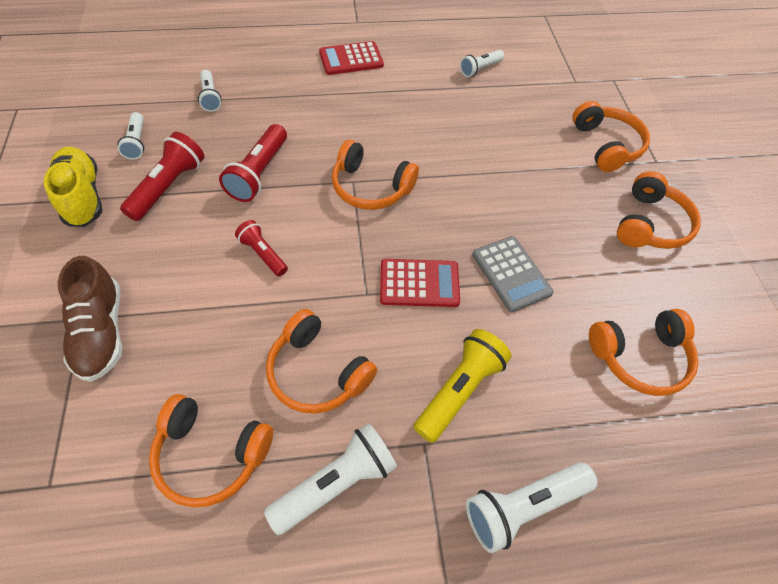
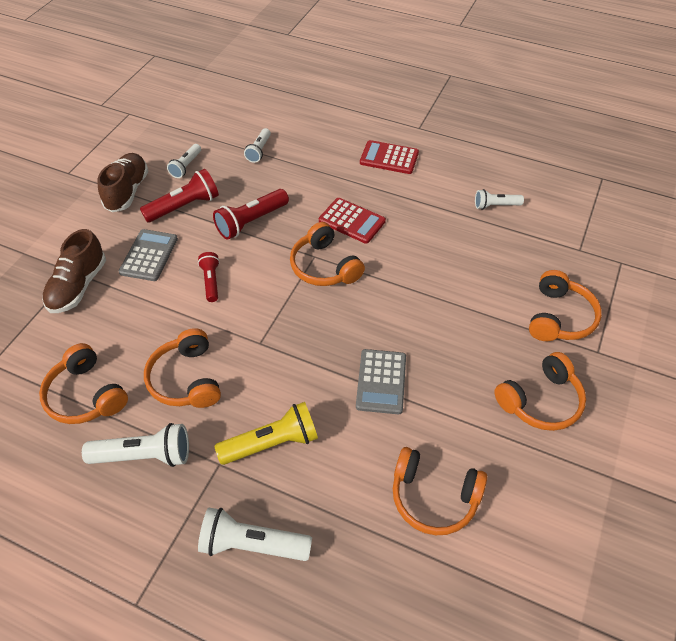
camera: 35 degrees right, 5 degrees down
yellow shoe [44,147,102,227] -> brown shoe [98,153,149,212]
red calculator [380,259,460,307] -> red calculator moved to [319,198,386,244]
none -> grey calculator [119,229,178,281]

